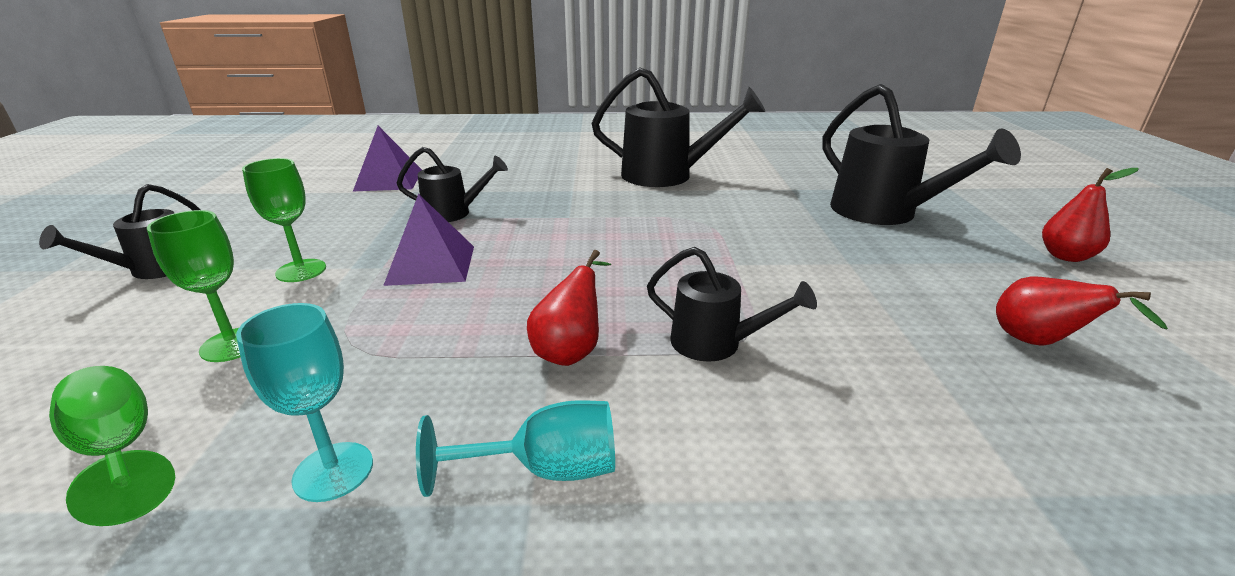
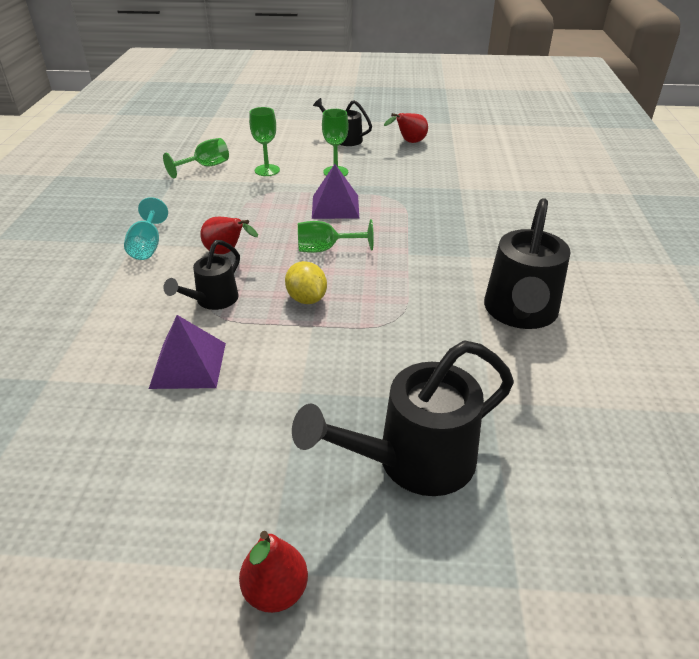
camera: 95 degrees right, 10 degrees up
turquoise goblet [236,303,373,502] -> none
purple pyramid [353,126,422,191] -> purple pyramid moved to [149,315,226,389]
black watering can [397,147,508,222] -> none
red pear [996,276,1168,346] -> red pear moved to [384,113,428,143]
none -> yellow lemon [285,261,327,304]
none -> green goblet [298,219,374,253]

